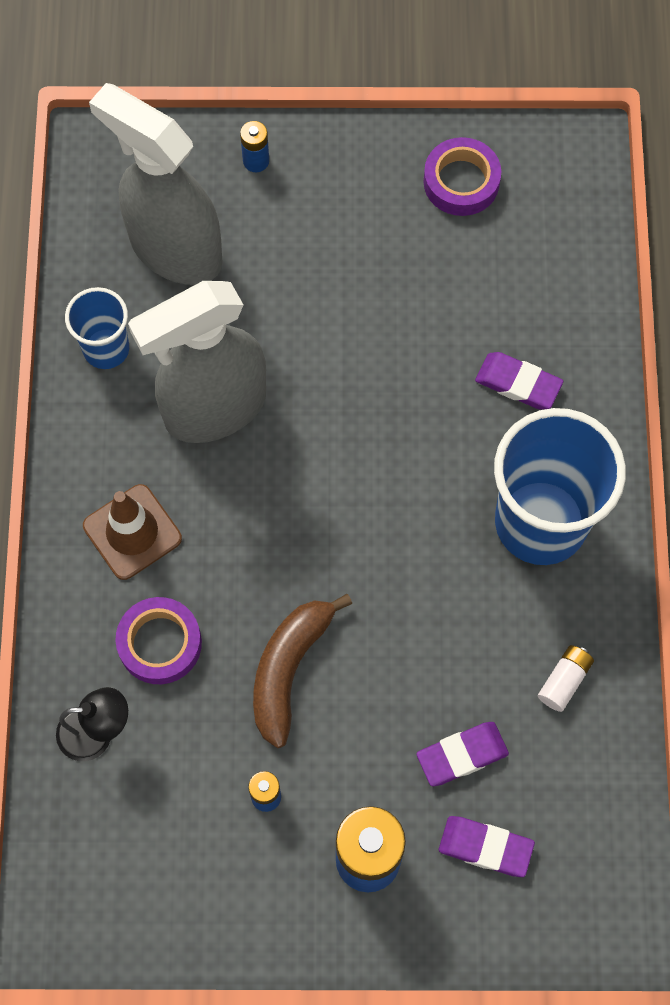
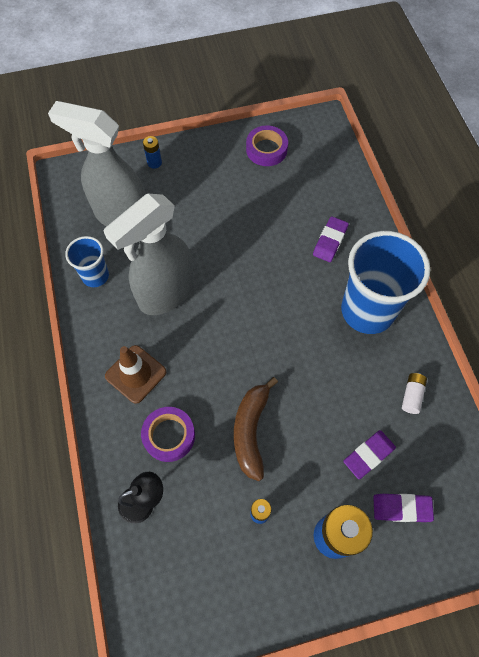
camera: 15 degrees left, 5 degrees down
purple eraser [475,352,563,410] -> purple eraser turned 75 degrees counterclockwise [313,216,349,262]

